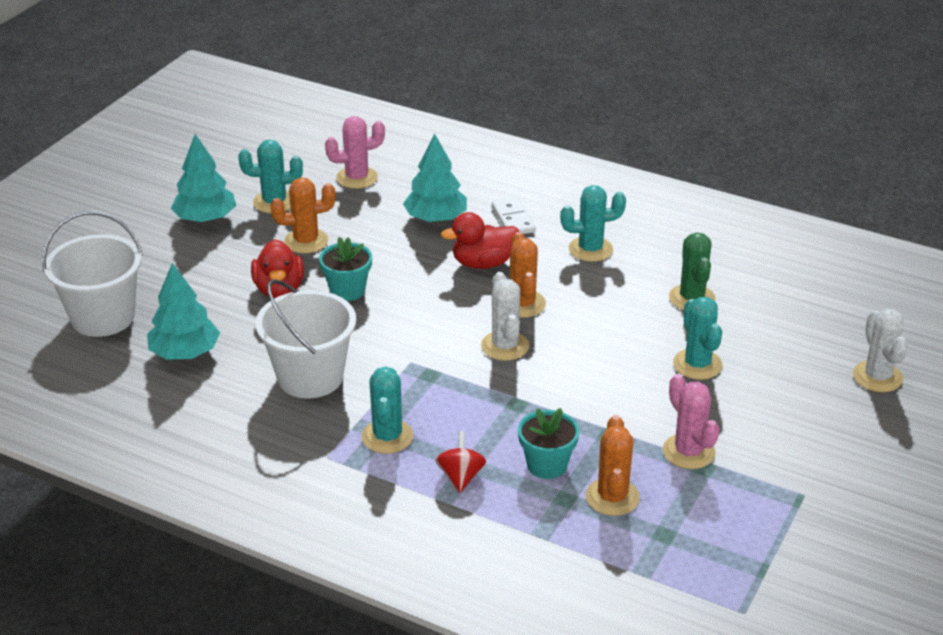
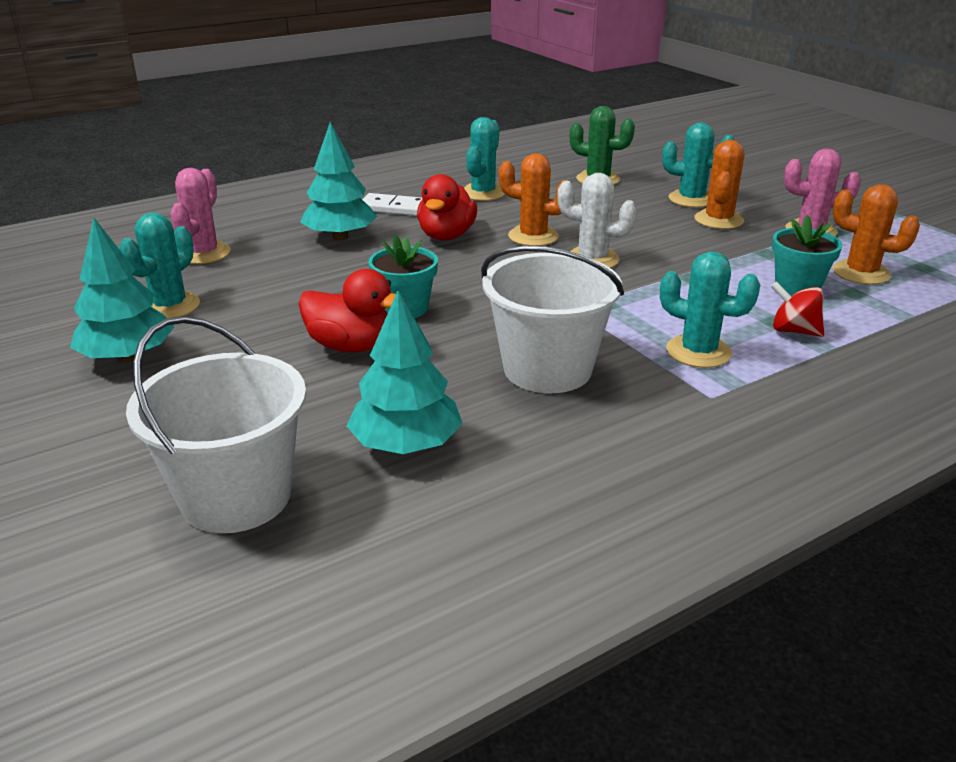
camera: 60 degrees left, 5 degrees down
orange cactus [270,177,336,254] -> orange cactus moved to [694,140,744,229]
white cactus [853,309,908,392] -> none

